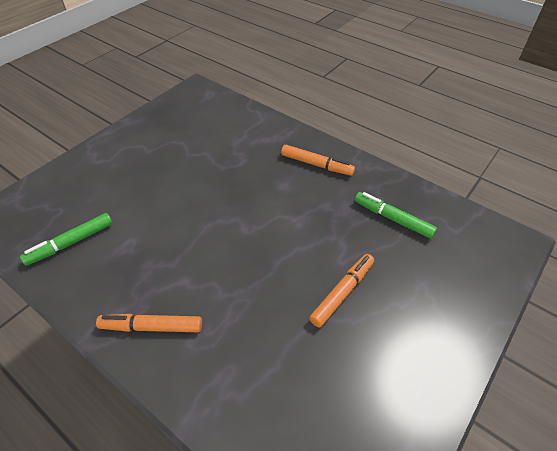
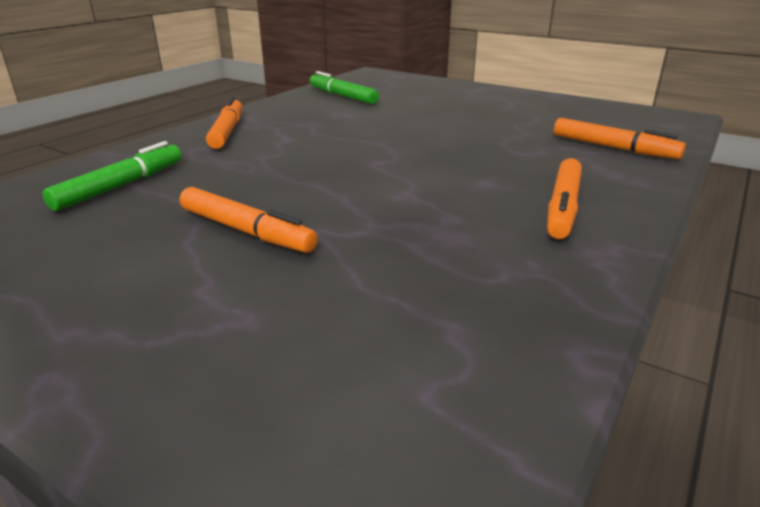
camera: 85 degrees right, 20 degrees down
green marker [355,192,437,239] -> green marker moved to [42,141,181,211]
none -> orange marker [554,118,686,159]

